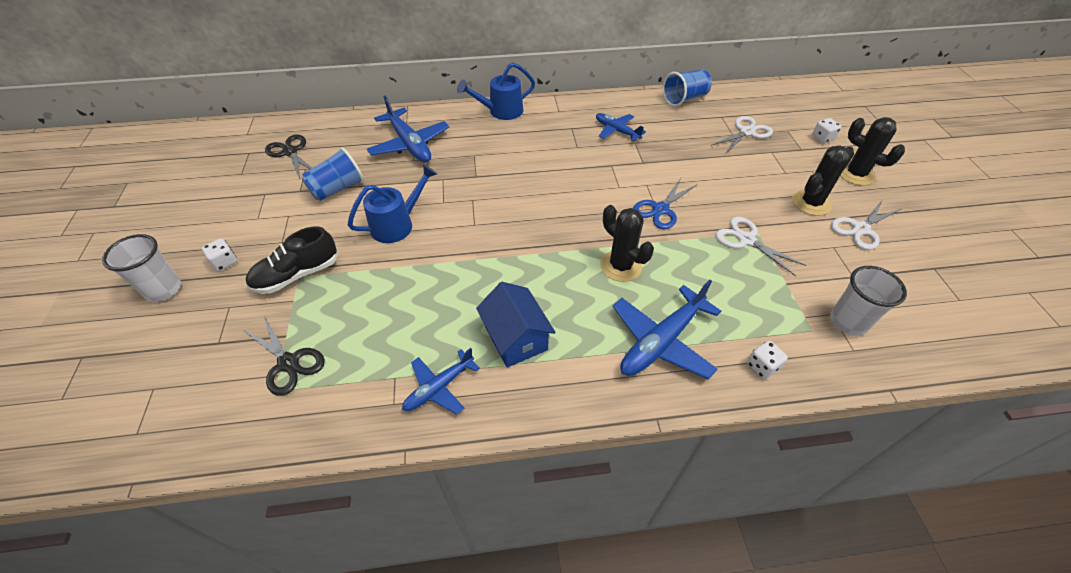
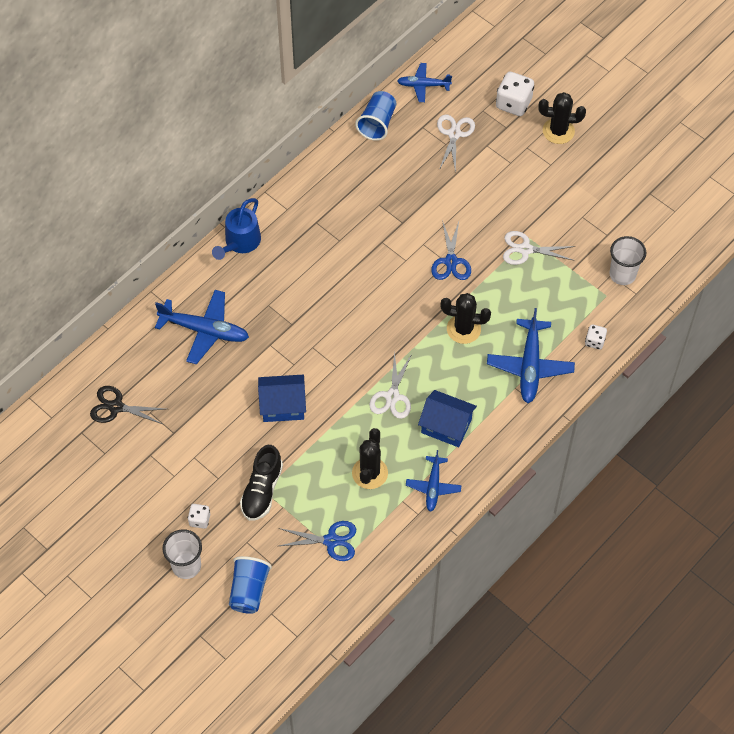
camera: 40 degrees left, 10 degrees up
black scissors [242,316,325,396] -> blue scissors [279,521,356,561]
blue cup [302,147,364,201] -> blue cup moved to [229,556,272,614]
blue watering can [348,164,437,243] -> blue house [258,375,306,422]
blue plane [596,113,646,141] -> blue plane moved to [397,63,452,102]
black cactus [792,145,854,216] -> black cactus moved to [352,428,388,489]
white dice [812,118,841,143] -> white dice [496,72,534,116], size x1.83
white scissors [831,201,901,250] -> white scissors moved to [369,351,412,419]

